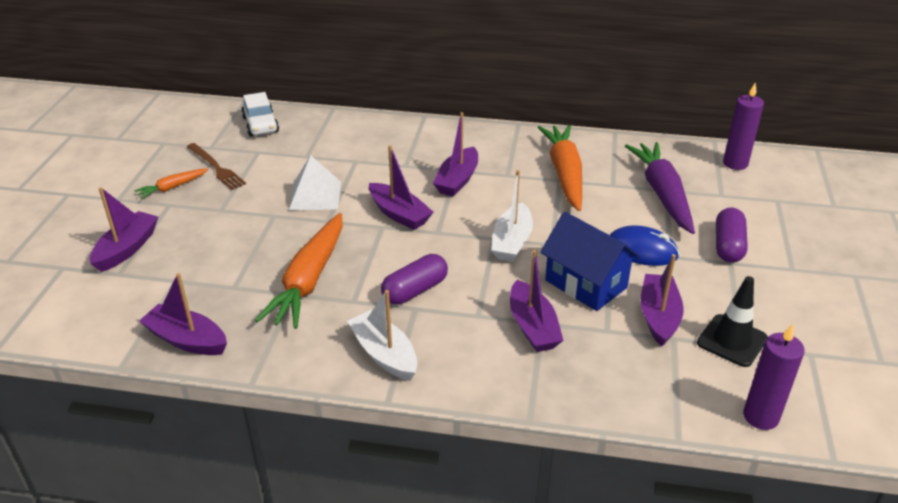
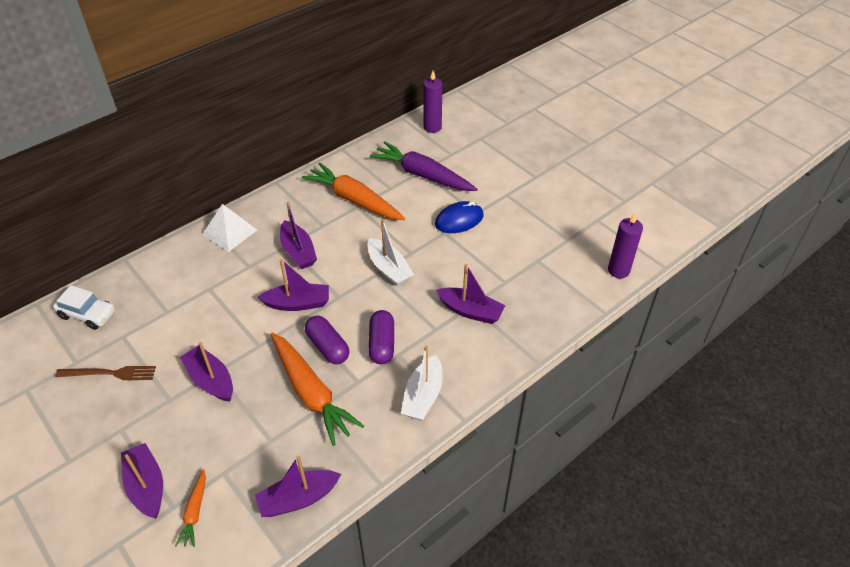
camera: 50 degrees left, 10 degrees up
orange carrot [134,168,208,199] -> orange carrot moved to [175,469,206,547]
white pyramid [289,155,341,210] -> white pyramid moved to [202,204,257,252]
white boat [347,290,417,381] -> white boat turned 75 degrees counterclockwise [401,346,443,420]
blue house [540,212,640,311] -> none
purple boat [641,254,684,347] -> purple boat moved to [180,342,233,402]
black traffic cone [697,276,768,367] -> none
purple capsule [716,208,748,263] -> purple capsule moved to [305,316,349,364]

